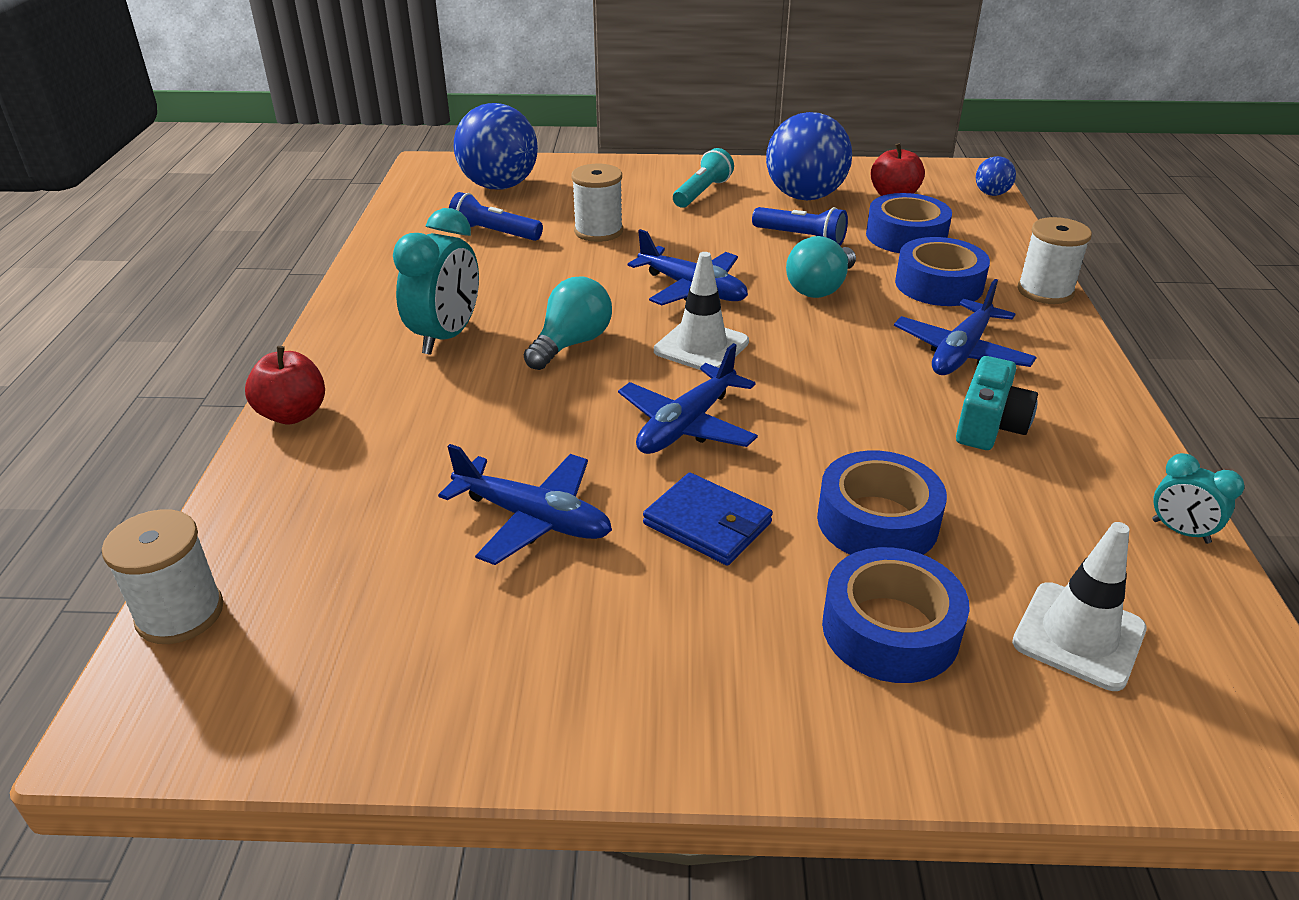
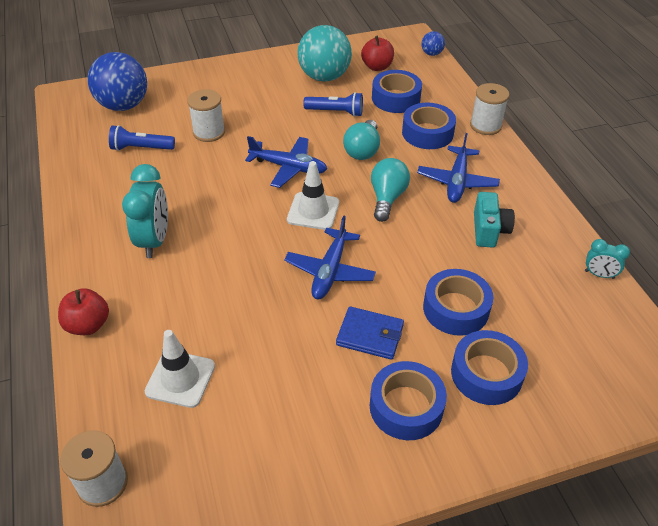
camera: 20 degrees left, 10 degrees up
blue plane [438,444,612,565] -> none
turquoise light bulb [524,277,612,370] -> turquoise light bulb moved to [371,158,410,222]
turquoise flashlight [673,148,734,208] -> none
blue ball [766,112,852,200] -> turquoise ball [297,25,352,81]
white traffic cone [1012,522,1147,691] -> white traffic cone moved to [145,330,215,408]
none -> blue tape [370,361,447,440]

